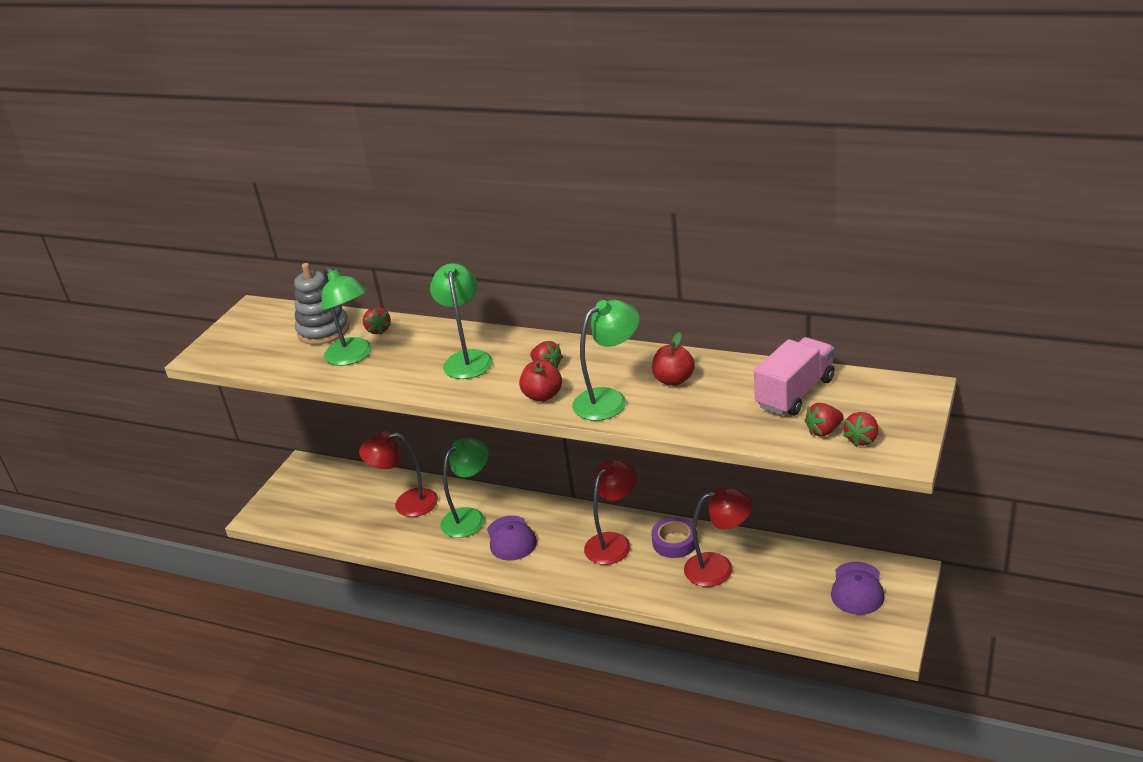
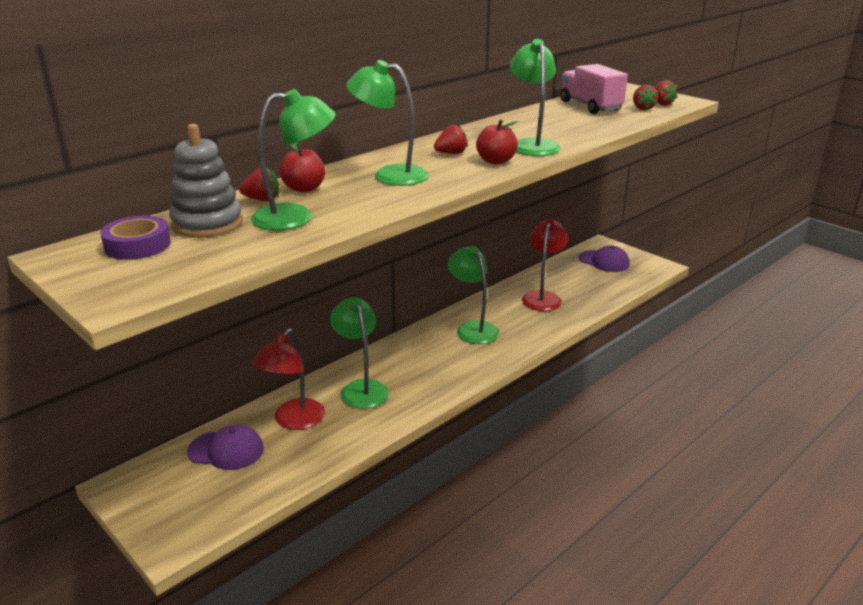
camera: 70 degrees left, 5 degrees down
purple cap [487,516,537,561] -> purple cap moved to [187,425,264,470]
red lamp [584,459,637,565] -> green lamp [448,246,500,344]
purple tape [651,517,698,558] -> purple tape moved to [100,216,171,260]
red apple [652,332,695,386] -> red apple moved to [279,142,325,193]

